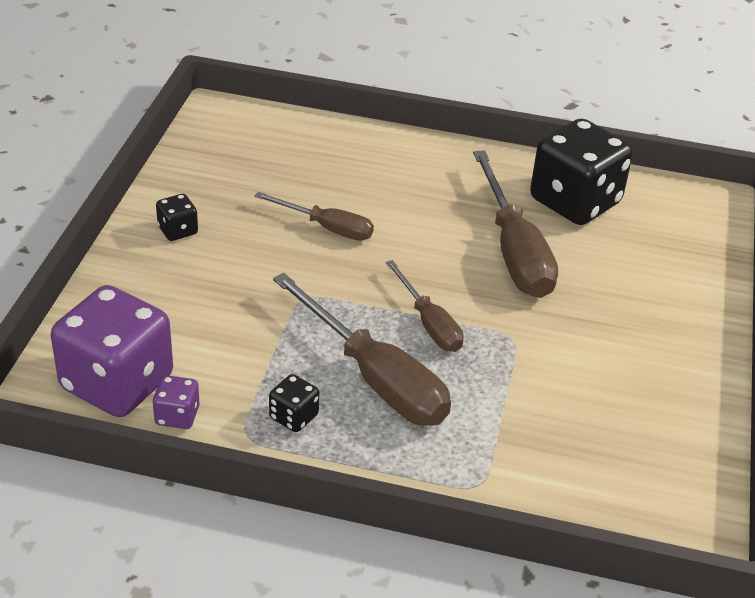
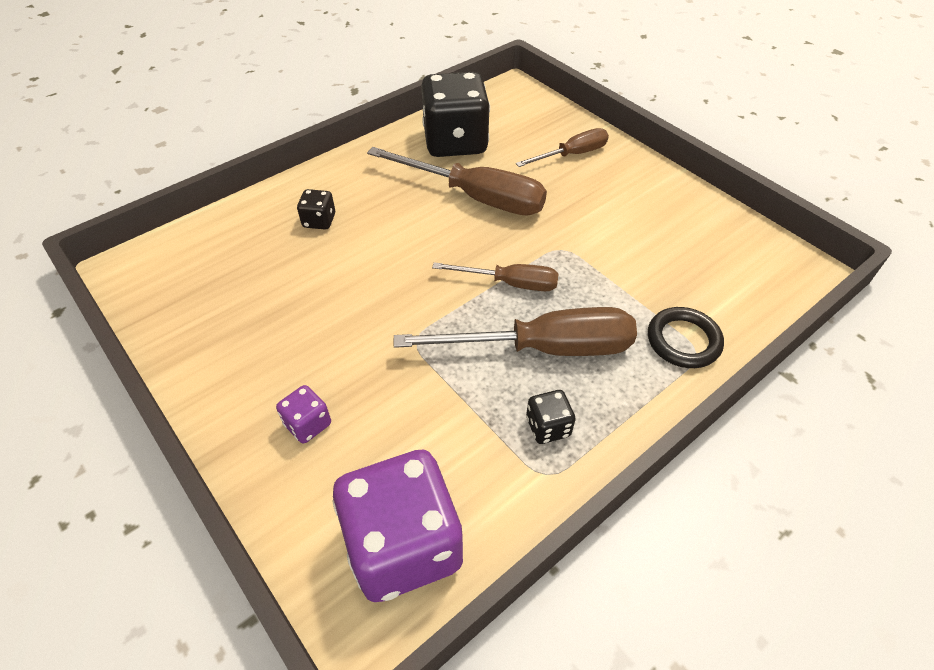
camera: 50 degrees left, 10 degrees up
purple dice [152,375,200,429] -> purple dice moved to [276,385,331,443]
black dice [156,194,198,241] -> black dice moved to [297,189,335,229]
brown screwdriver [255,192,374,241] -> brown screwdriver moved to [516,128,609,167]
none -> black ring [648,307,724,368]

